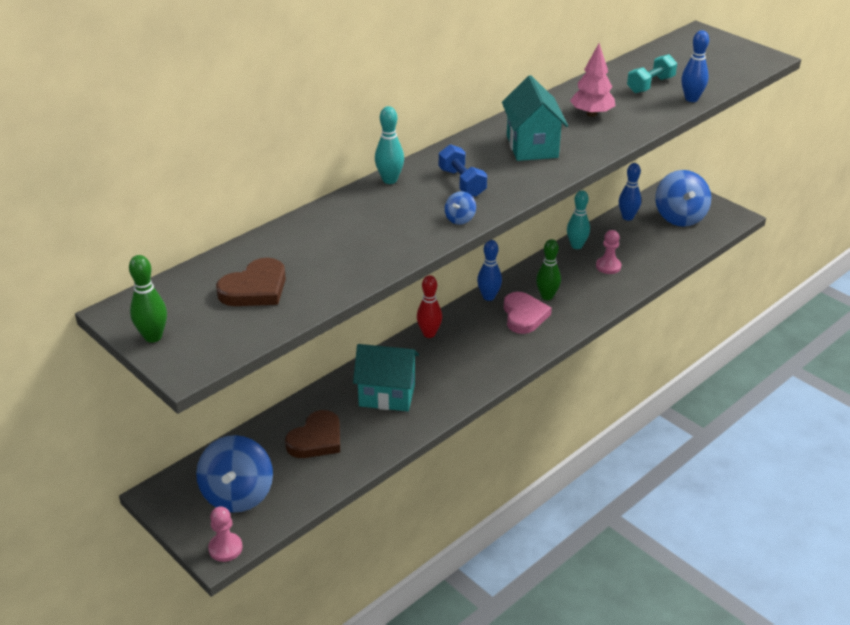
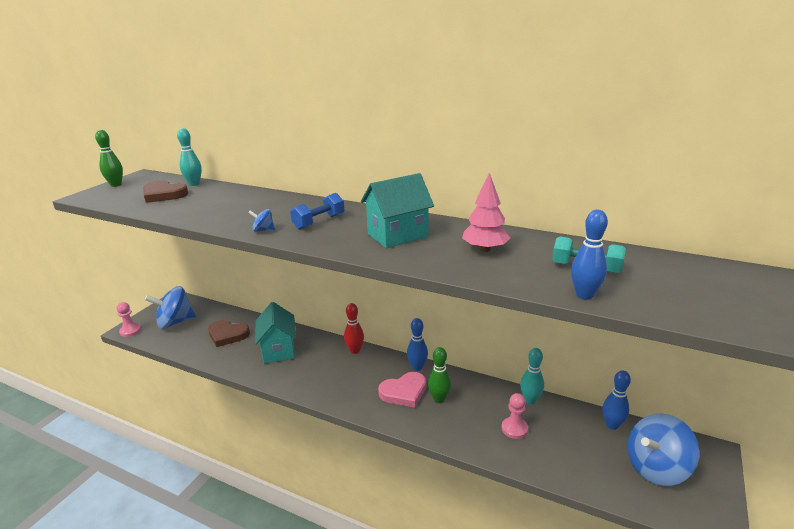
camera: 70 degrees right, 10 degrees down
turquoise bowling pin [375,106,404,184] -> turquoise bowling pin moved to [177,128,202,186]

